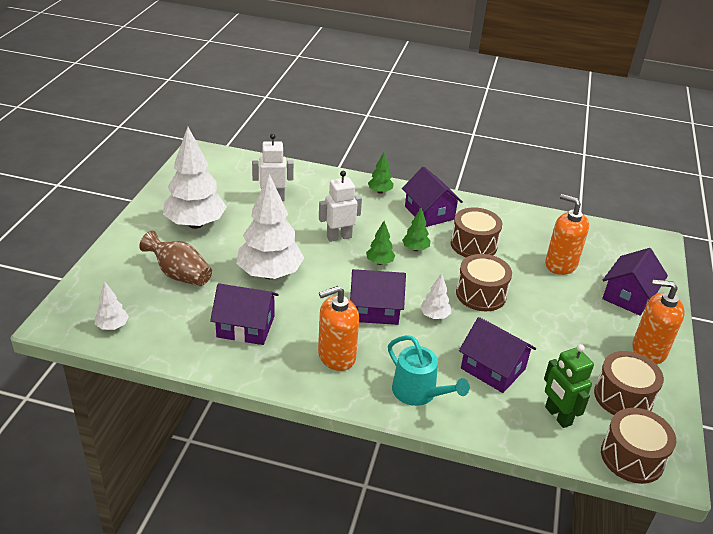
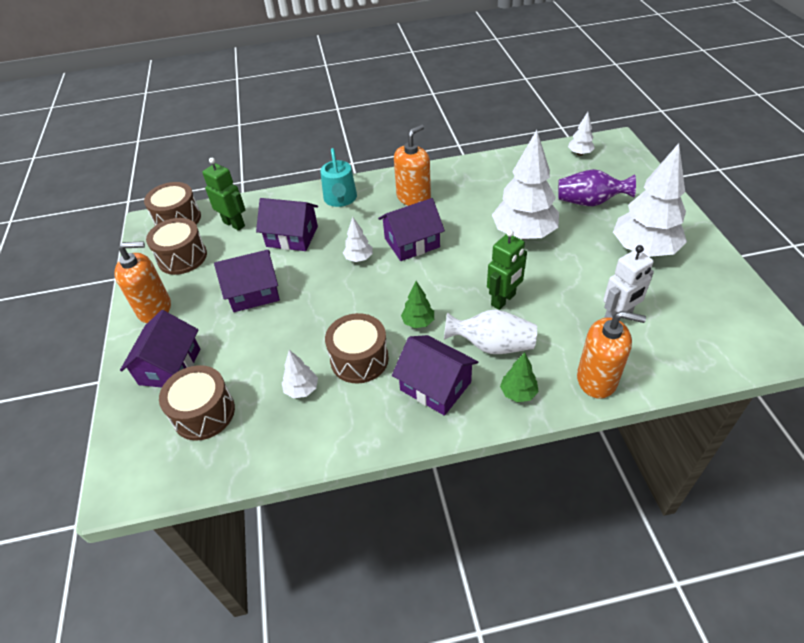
camera: 160 degrees right, 10 degrees up
brown vase [139,231,212,286] -> purple vase [558,169,636,206]
purple house [210,283,279,345] -> purple house moved to [214,250,280,312]
white robot [319,171,362,242] -> green robot [487,229,527,310]
green tree [366,221,395,265] -> none
turquoise watering can [388,335,470,406] -> turquoise watering can turned 120 degrees counterclockwise [320,148,357,207]
brown drum [456,254,512,311] -> brown drum moved to [159,365,235,441]
orange soap dispenser [545,194,589,275] -> orange soap dispenser moved to [577,311,646,399]
none -> white tree [282,350,318,398]
none -> white vase [444,310,537,354]

